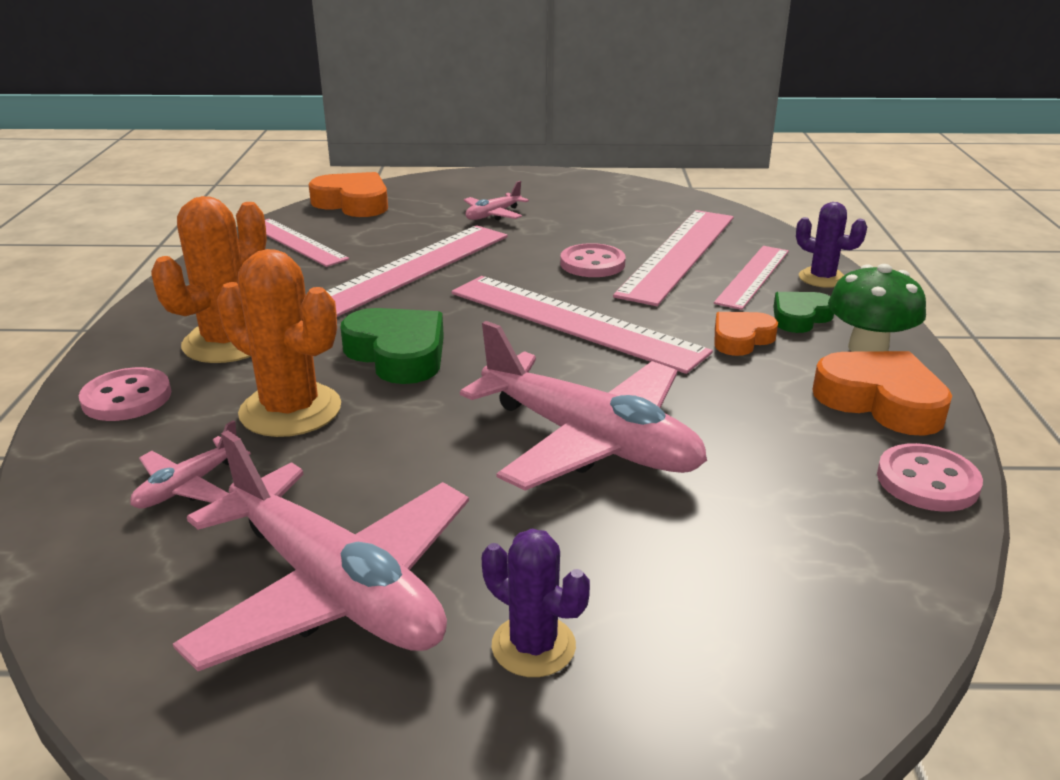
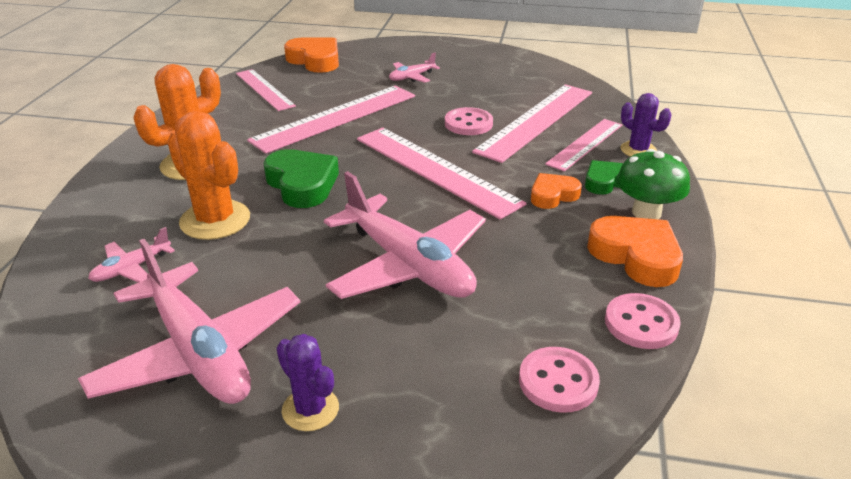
camera: 10 degrees right, 5 degrees up
pink button [79,367,171,421] -> pink button moved to [519,347,600,413]

